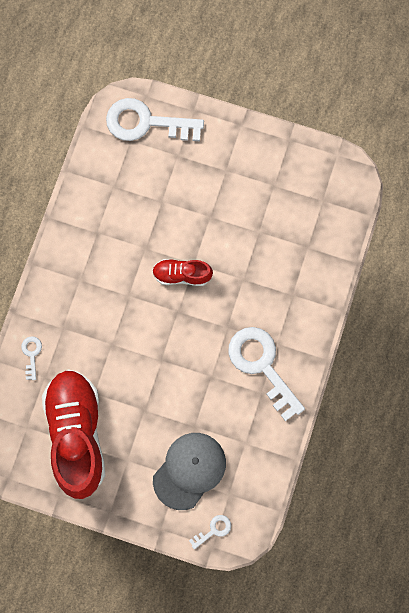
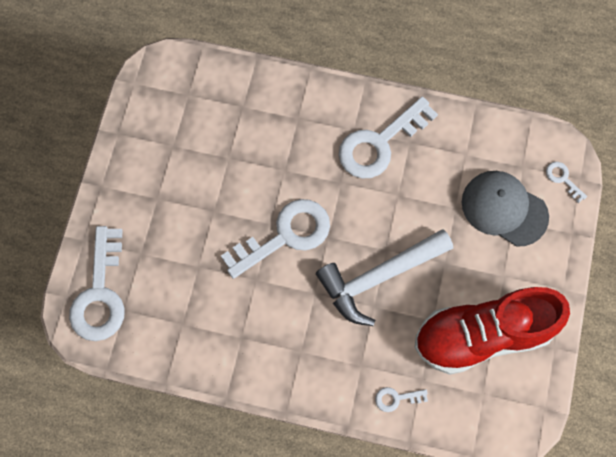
camera: 95 degrees left, 5 degrees down
red shoe [152,259,213,286] -> white key [221,199,330,279]
none -> white hammer [316,229,453,326]

